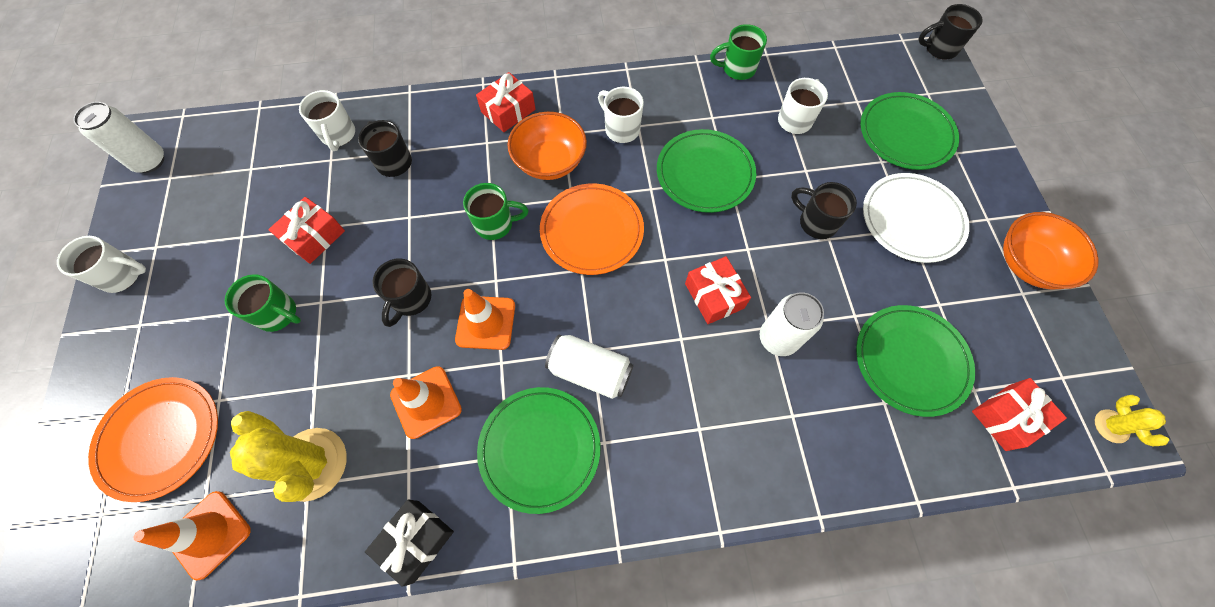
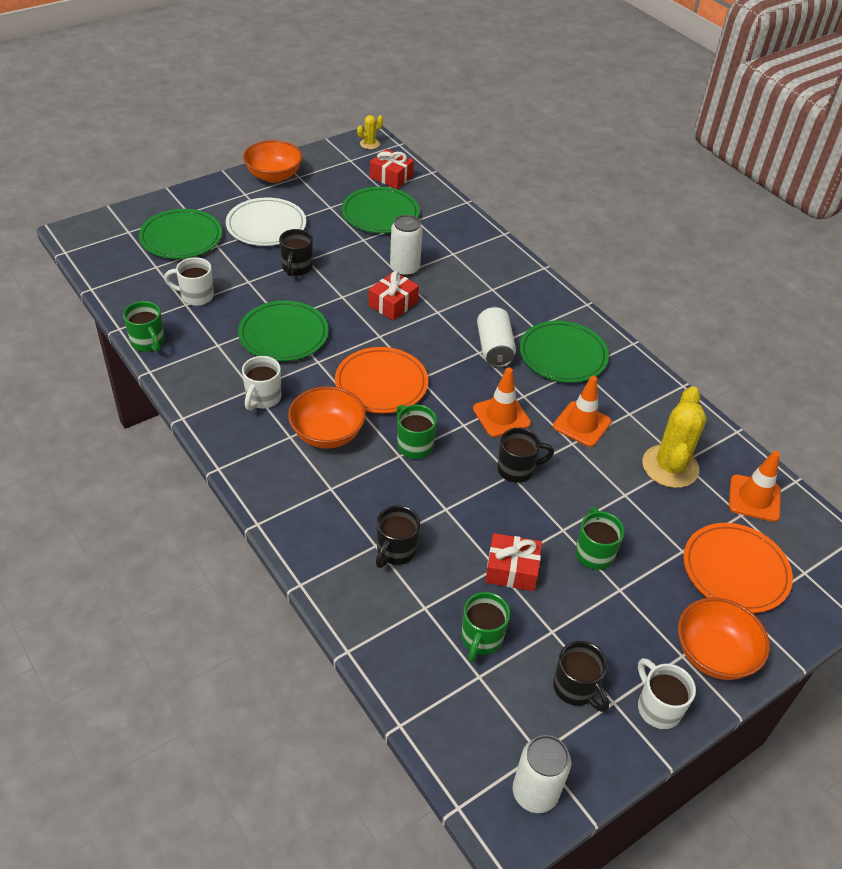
camera: 120 degrees left, 20 degrees down
white mug [299,90,355,151] -> none
black gift [365,500,454,587] -> none
red gift [476,72,536,132] -> none
black mug [918,4,983,59] -> black mug moved to [553,641,609,712]
none -> green mug [461,592,510,662]
none -> orange bowl [678,597,770,680]

